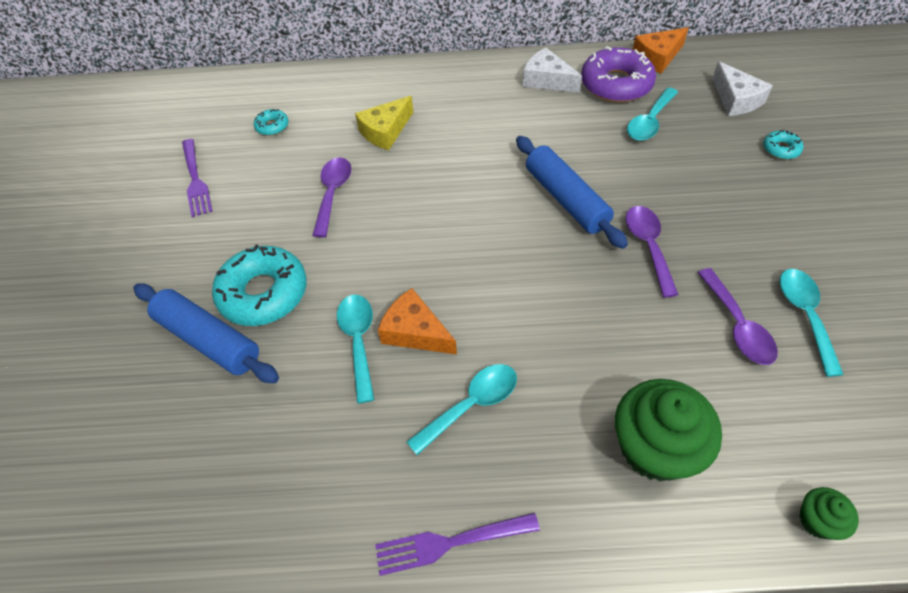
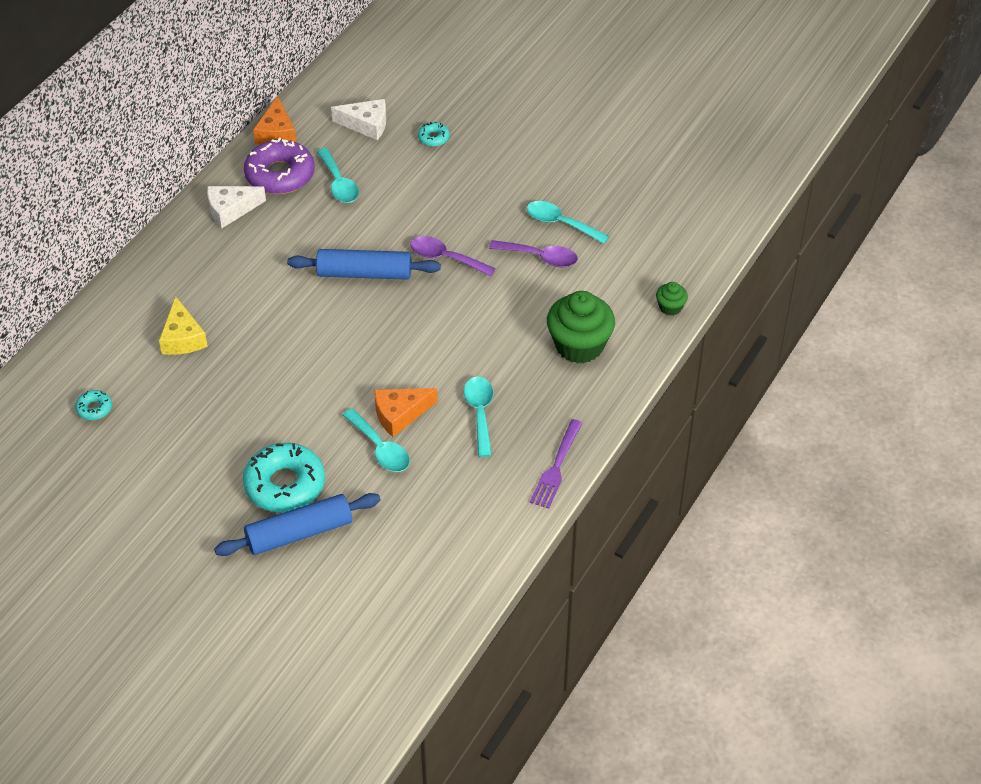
camera: 60 degrees left, 5 degrees down
purple fork [182,139,213,217] -> none
purple spoon [312,157,352,238] -> none
turquoise spoon [337,295,374,403] -> turquoise spoon turned 150 degrees counterclockwise [342,408,410,472]

